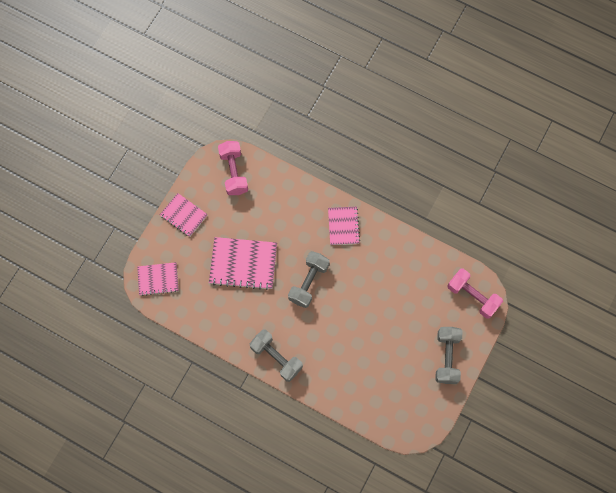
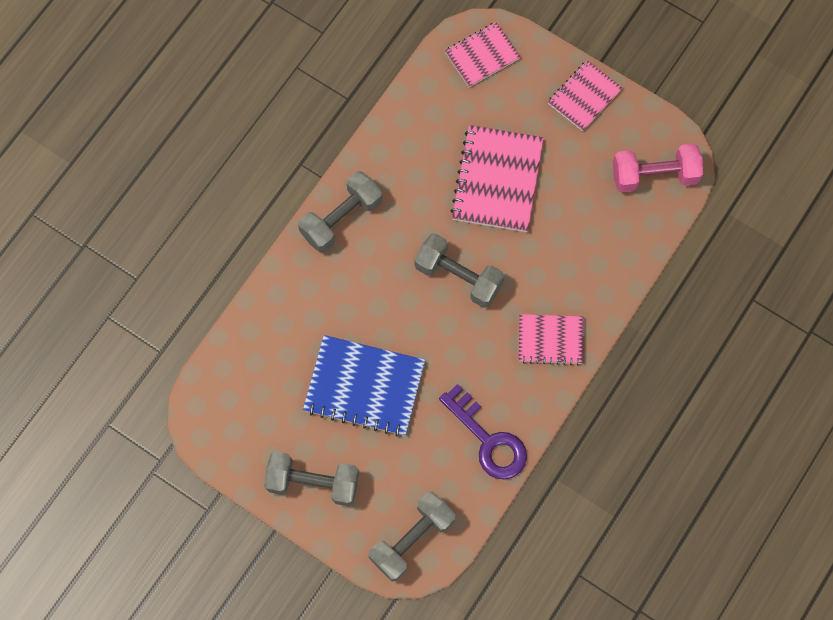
camera: 95 degrees right, 0 degrees up
pink notebook [137,262,179,296] -> pink notebook turned 60 degrees clockwise [445,22,520,87]
pink dumbbell [447,269,503,319] -> grey dumbbell [368,492,456,581]
none -> blue notebook [303,335,425,437]
none -> purple key [439,384,527,480]

